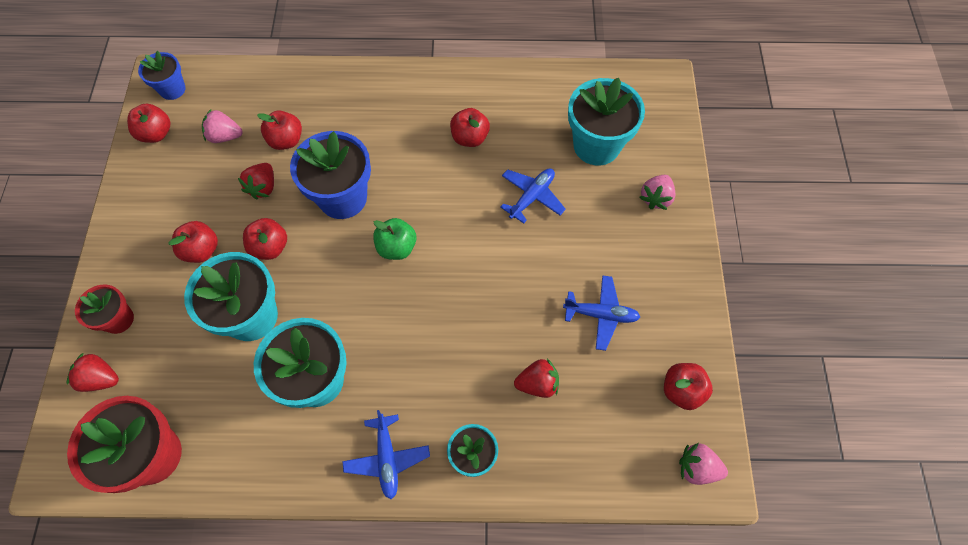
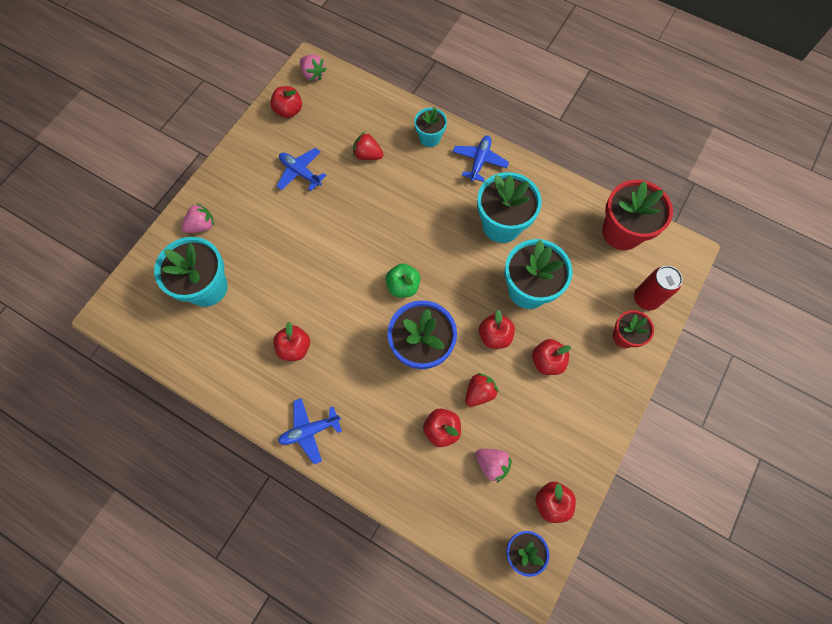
camera: 150 degrees left, 5 degrees up
red strawberry [67,352,119,392] -> red can [634,266,683,310]
blue plane [501,168,566,224] -> blue plane moved to [278,398,342,464]

